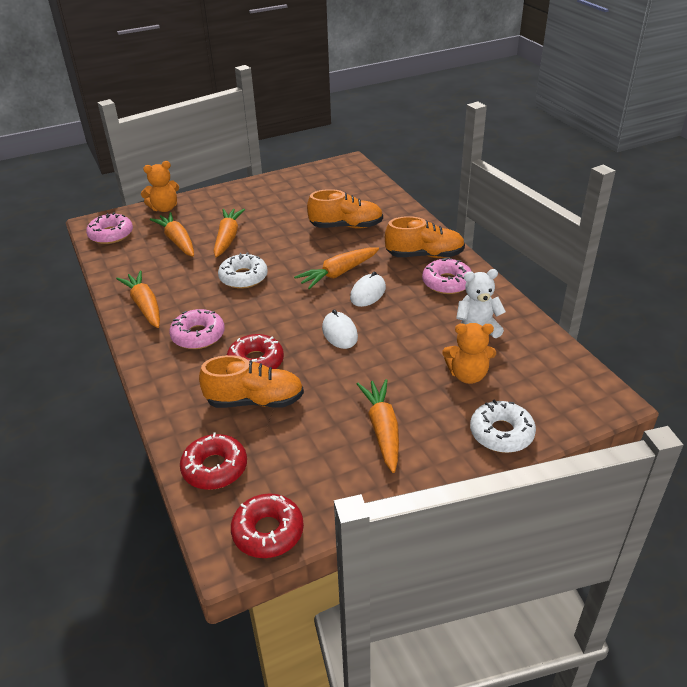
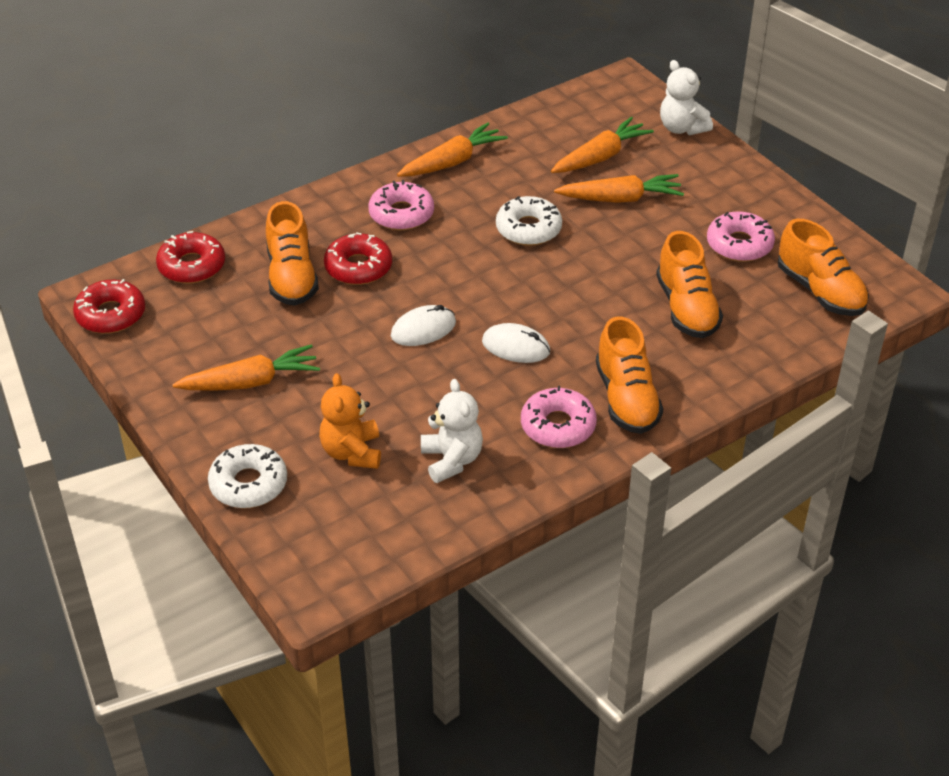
camera: 80 degrees right, 5 degrees up
pink donut [86,212,133,244] -> pink donut moved to [707,211,775,262]
orange teddy bear [141,161,179,212] -> white teddy bear [660,60,713,135]
orange carrot [294,247,379,289] -> none
none -> orange shoe [778,219,869,316]

